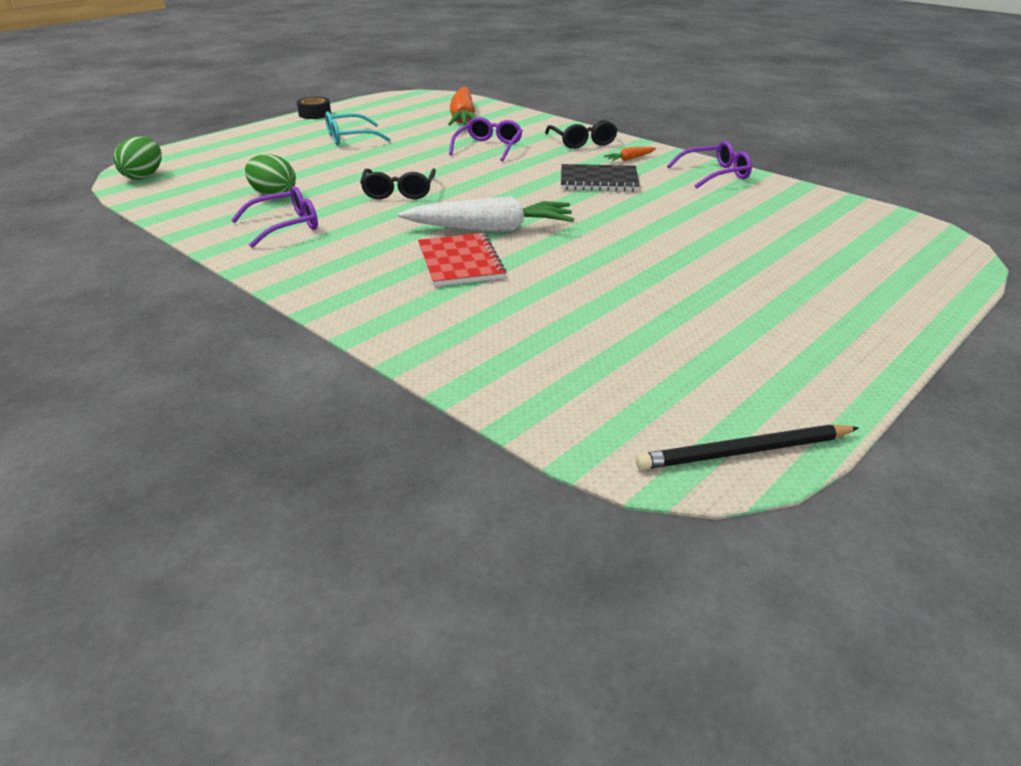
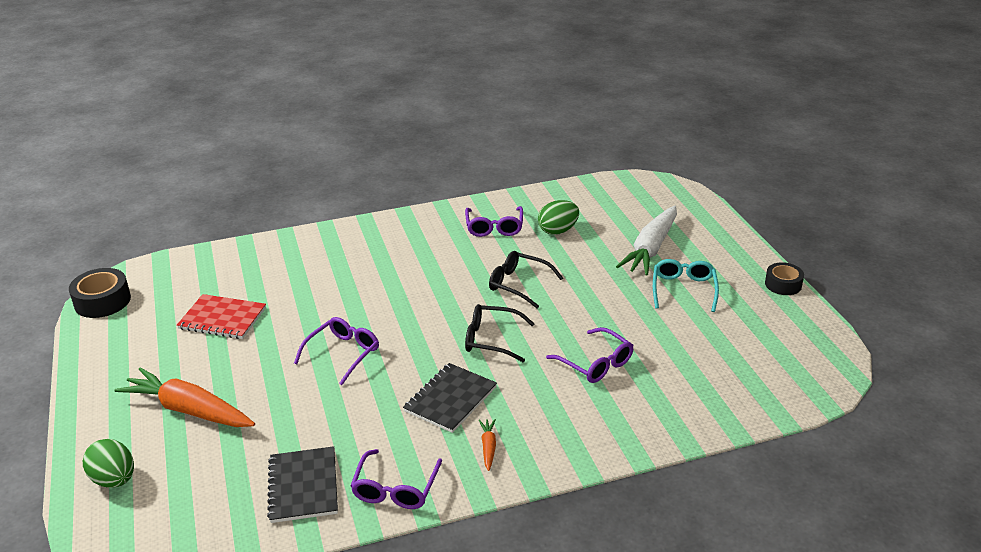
camera: 120 degrees right, 0 degrees up
green egg [113,136,162,180] -> green egg moved to [83,439,134,488]
white carrot [398,196,574,232] -> white carrot moved to [616,206,677,275]
red notebook [418,233,506,286] -> red notebook moved to [177,294,266,339]
orange carrot [448,87,476,126] -> orange carrot moved to [115,367,255,427]
black glasses [545,120,618,149] -> black glasses moved to [465,304,535,362]
black pencil [636,424,859,470] -> black tape [69,268,131,318]
none -> black notebook [267,446,338,523]
none -> purple glasses [294,317,379,385]

